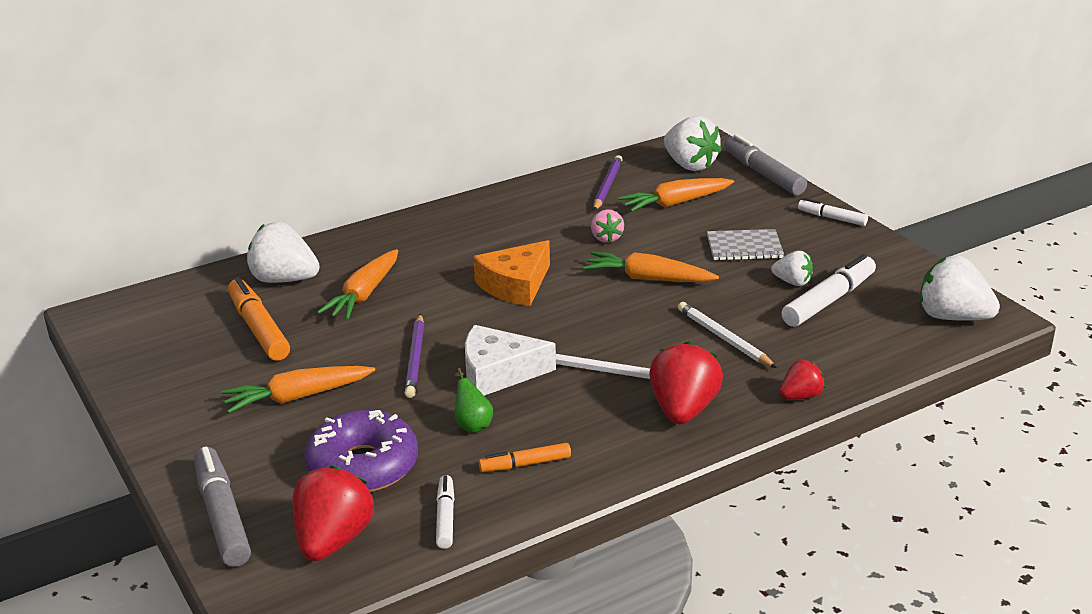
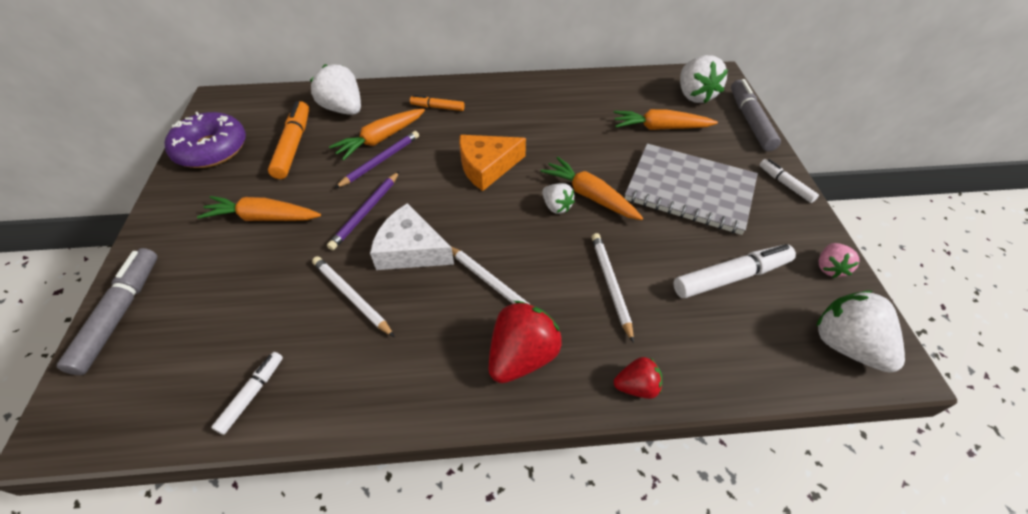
camera: 25 degrees right, 20 degrees up
red strawberry [292,465,374,561] -> none
purple donut [304,410,418,492] -> purple donut moved to [164,112,246,168]
green pear [454,368,493,433] -> white pencil [312,256,394,337]
orange marker [479,443,571,472] -> orange marker moved to [410,95,465,111]
pink strawberry [591,209,624,243] -> pink strawberry moved to [819,243,860,278]
purple pencil [594,155,623,211] -> purple pencil moved to [335,131,419,188]
grey notebook [707,229,784,261] -> grey notebook [625,143,758,235], size x1.87
white strawberry [771,251,813,286] -> white strawberry moved to [542,183,575,214]

